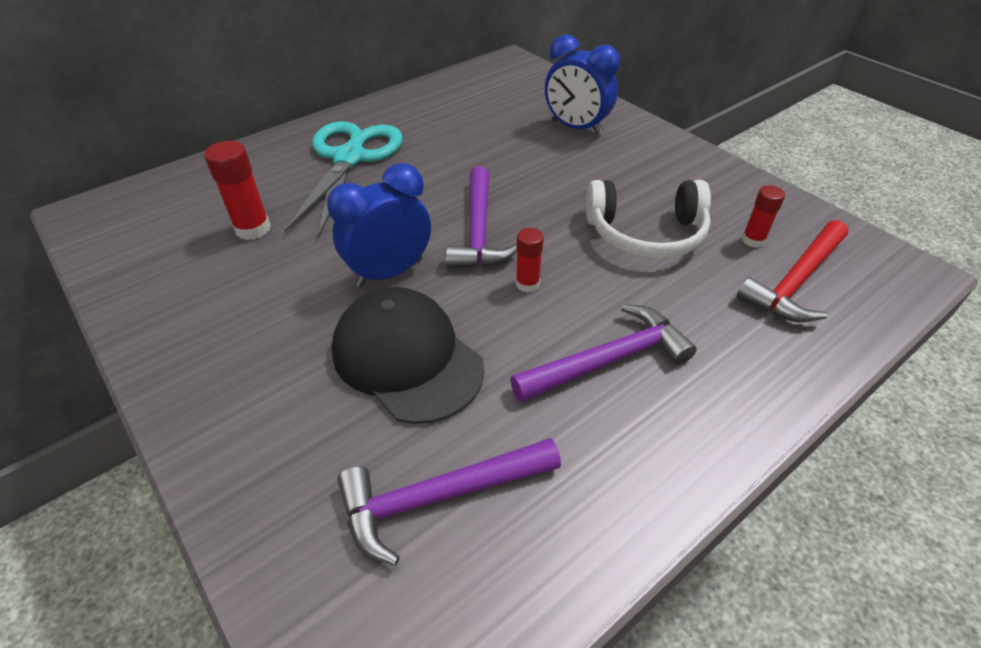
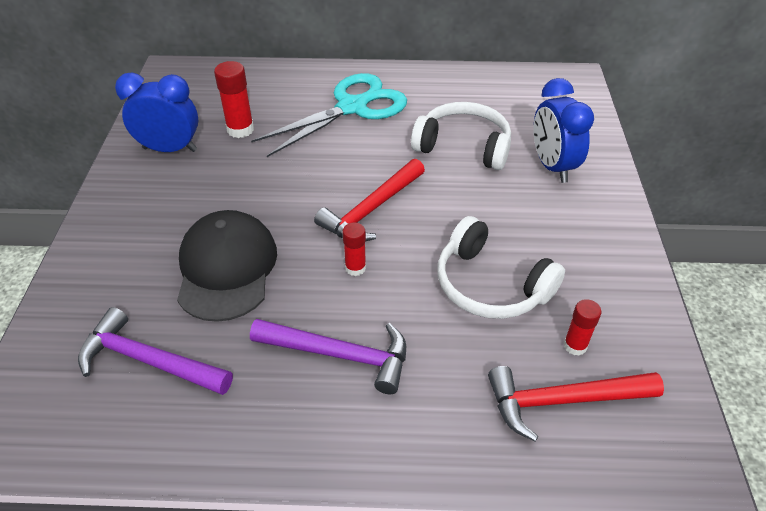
camera: 40 degrees right, 0 degrees up
blue clock [327,163,431,287] -> blue clock moved to [115,72,198,152]
purple hammer [446,166,517,269] -> red hammer [314,159,425,241]
none -> white headphones [411,102,511,170]

